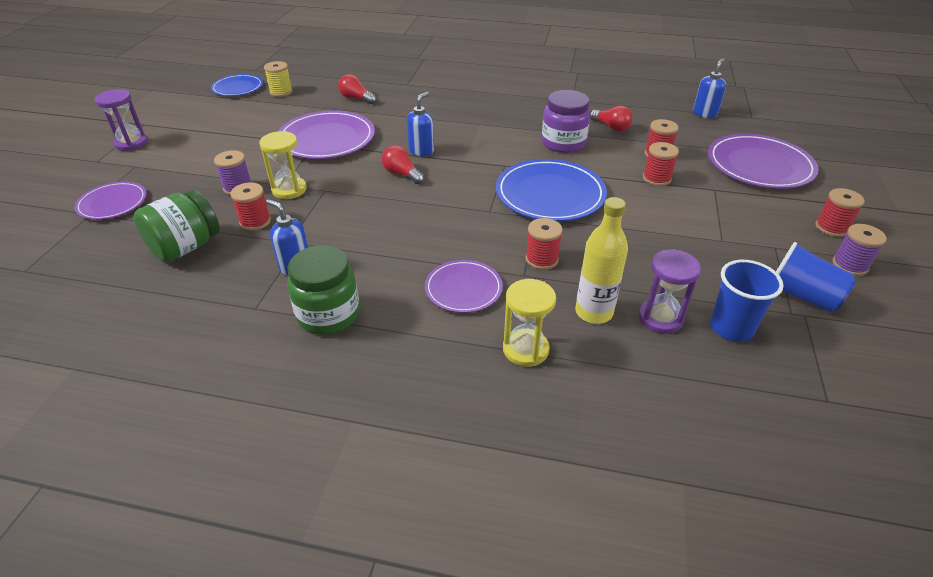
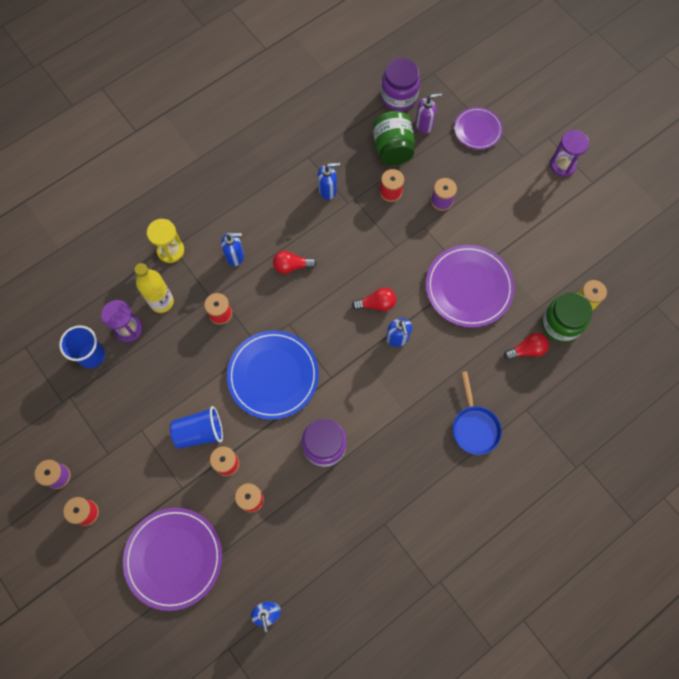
camera: 130 degrees right, 30 degrees up
blue plate [211,74,263,96] -> none
yellow hourglass [259,131,307,199] -> none
green jar [287,245,359,335] -> green jar moved to [542,292,592,343]
purple plate [425,260,503,313] -> blue soap dispenser [221,233,244,266]
red light bulb [590,106,633,131] -> red light bulb moved to [273,251,317,274]
blue cup [776,242,856,312] -> blue cup moved to [170,406,223,449]
none -> purple jar [381,58,420,111]
none -> purple soap dispenser [415,93,442,134]
none -> blue pan [453,371,502,455]

